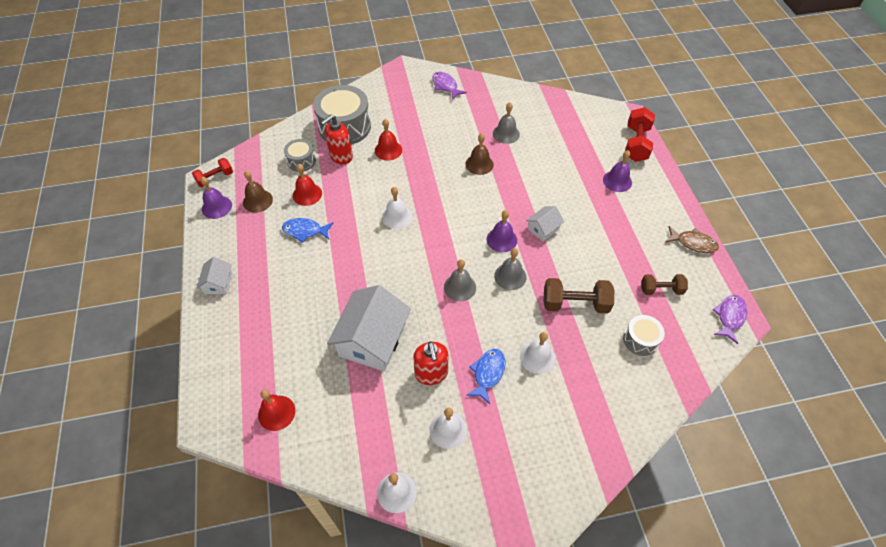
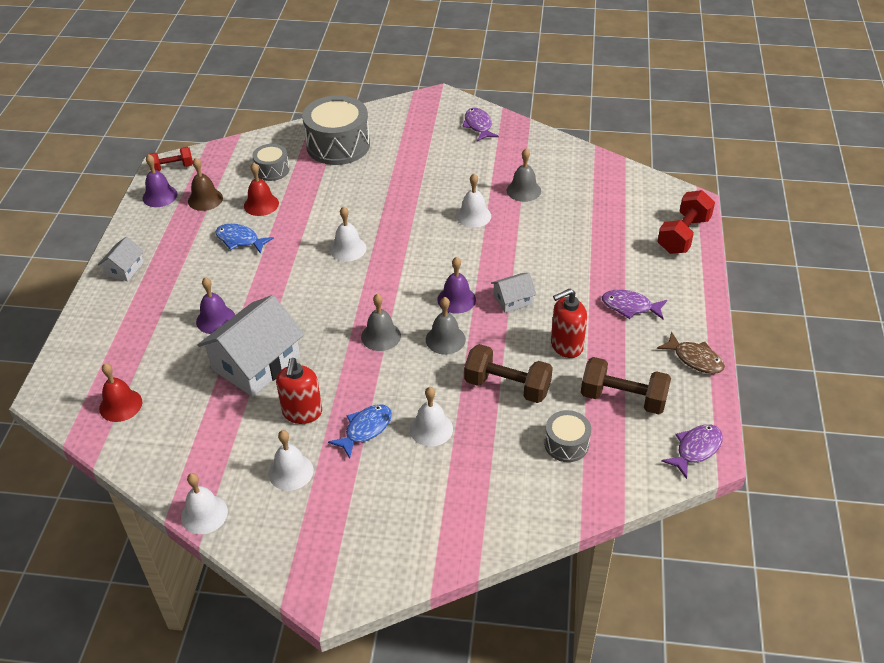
camera: 20 degrees right, 10 degrees down
red soap dispenser [321,115,353,164] -> red soap dispenser moved to [551,288,587,358]
red bell [375,119,402,161] -> none
brown bell [465,133,494,175] -> white bell [456,174,491,228]
purple bell [603,150,632,192] -> purple bell moved to [196,277,235,334]
brown dumbbell [641,274,688,295] -> brown dumbbell [581,357,671,414], size x1.56
none -> purple fish [602,290,667,319]

